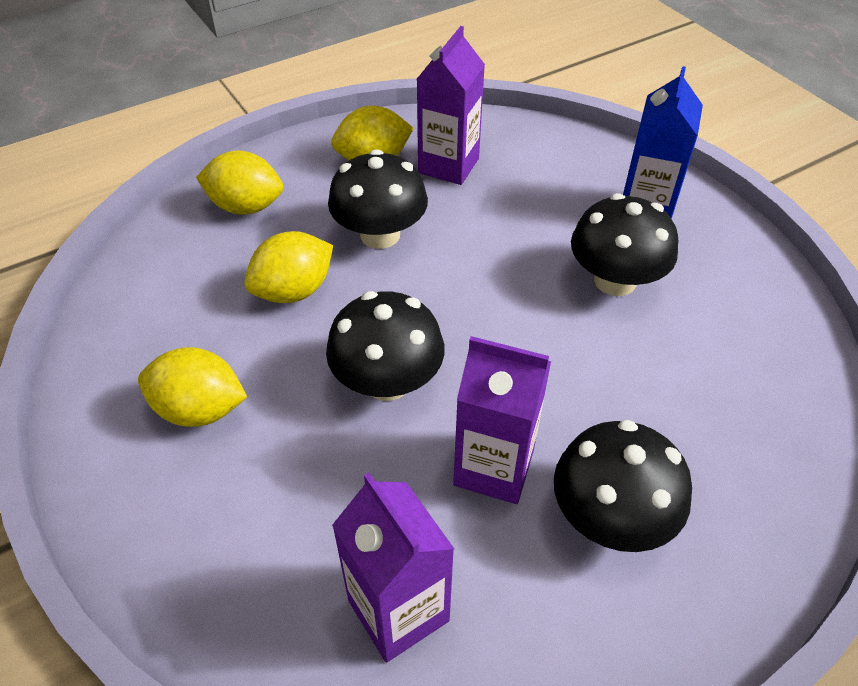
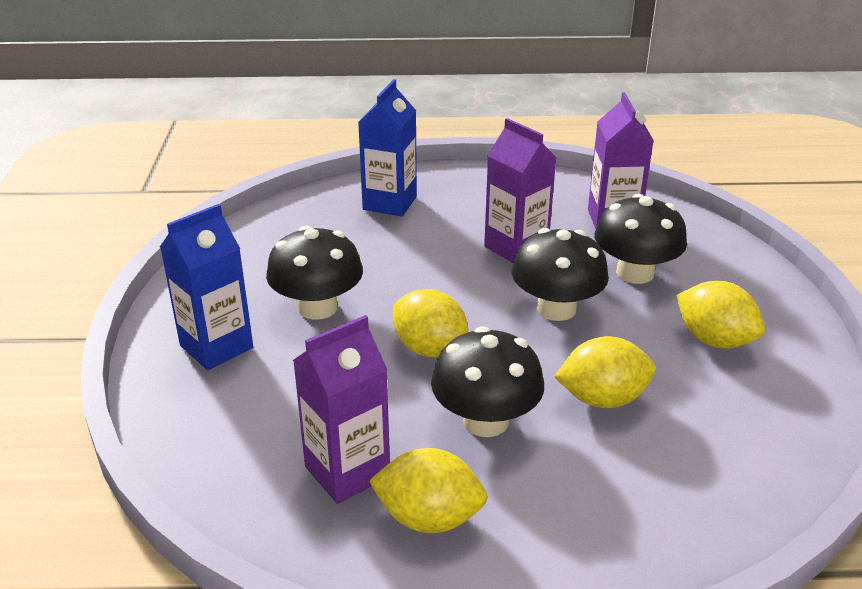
camera: 150 degrees left, 15 degrees down
yellow lemon [196,150,283,215] -> yellow lemon moved to [393,289,469,358]
black mushroom [554,420,692,552] -> black mushroom moved to [595,194,687,284]
none -> blue carton [358,79,417,216]

